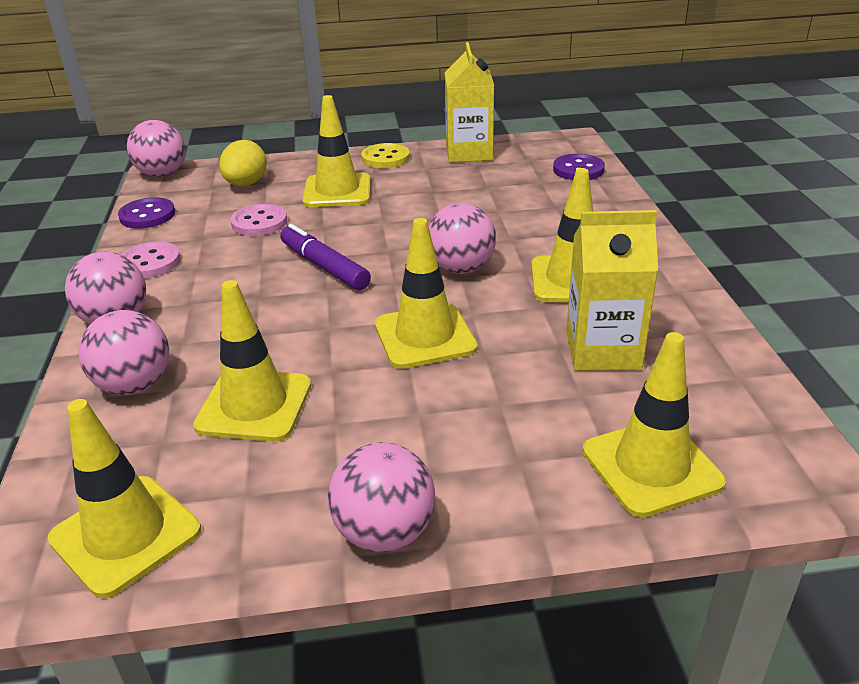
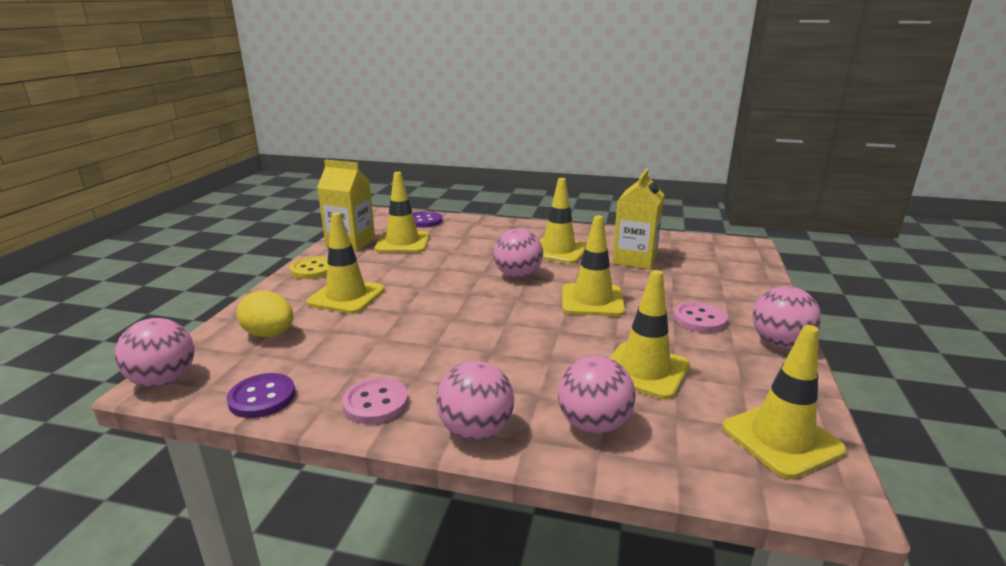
camera: 70 degrees left, 10 degrees down
pink button [230,204,287,236] -> pink button moved to [673,302,727,332]
purple marker [280,224,371,290] -> none
yellow traffic cone [582,332,726,517] -> yellow traffic cone moved to [375,172,430,253]

